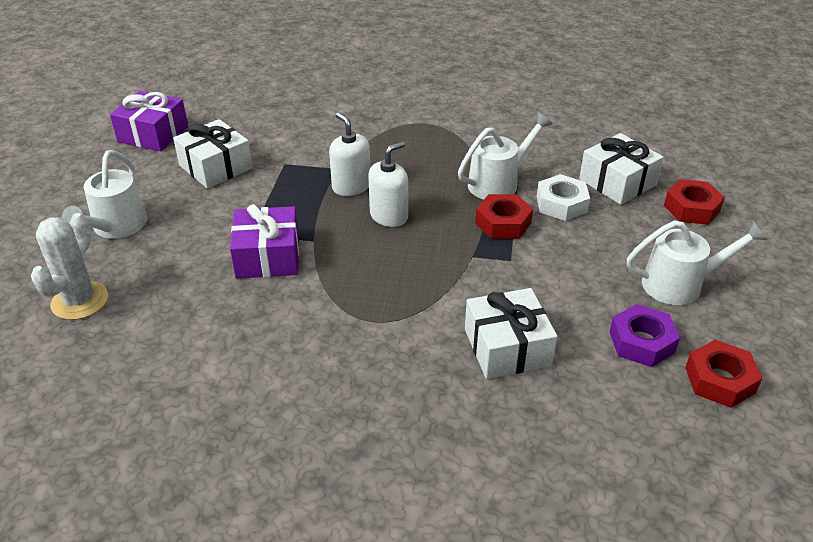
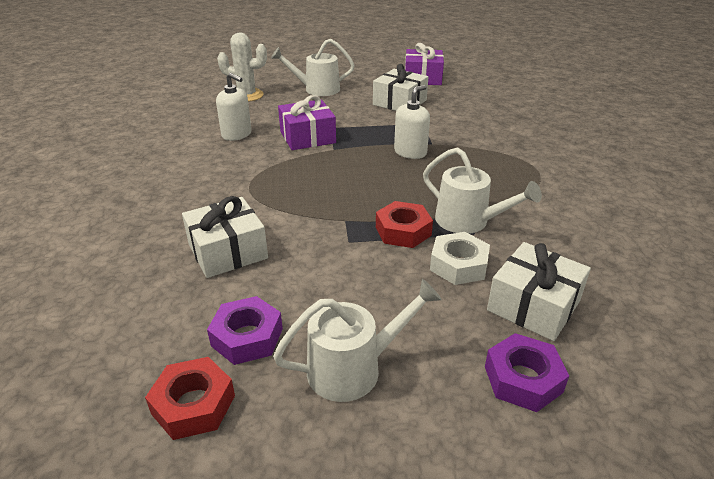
camera: 75 degrees right, 5 degrees down
white soap dispenser [368,141,408,227] -> white soap dispenser moved to [216,73,252,141]
white watering can [627,220,767,305] -> white watering can turned 90 degrees counterclockwise [273,279,442,402]
red nut [664,179,725,225] -> purple nut [485,333,569,412]

